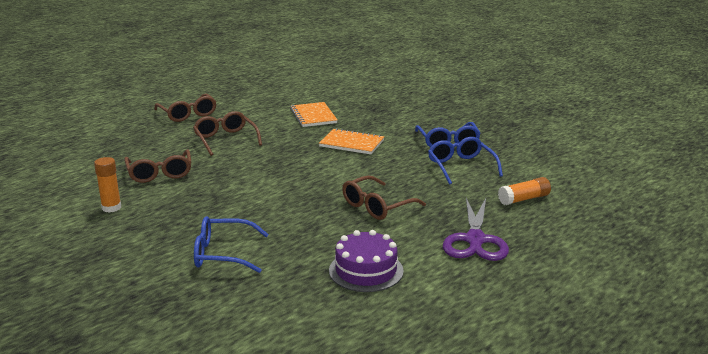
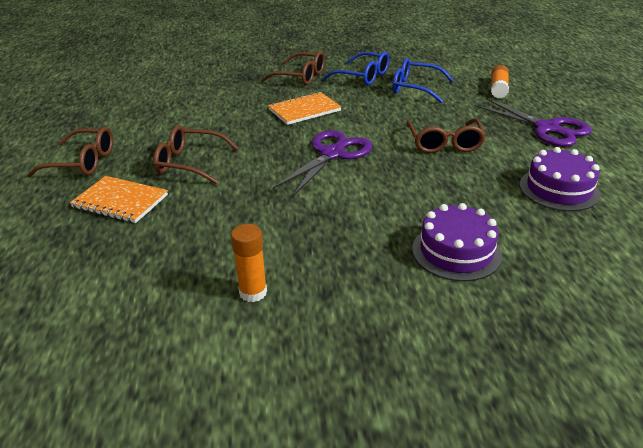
camera: 50 degrees left, 10 degrees up
brown glasses [124,150,192,183] -> brown glasses moved to [261,51,325,85]
blue glasses [194,216,269,273] -> purple cake [412,203,502,281]
orange notebook [290,102,338,127] -> orange notebook moved to [70,176,168,223]
none -> purple scissors [273,130,373,196]

